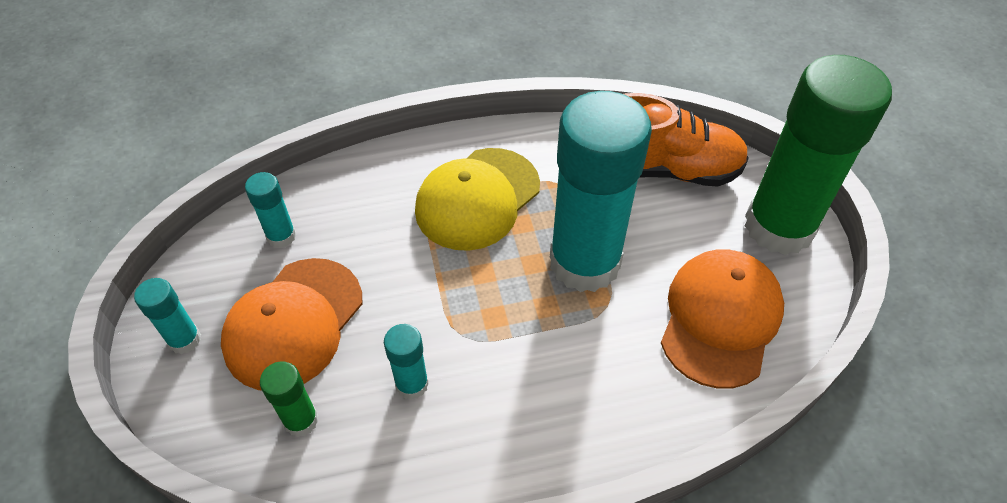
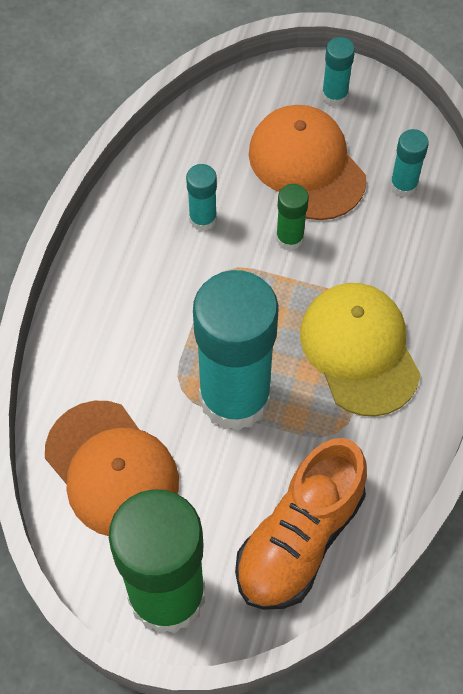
camera: 120 degrees right, 10 degrees up
green glue stick [260,361,318,437] -> green glue stick moved to [276,184,309,250]

